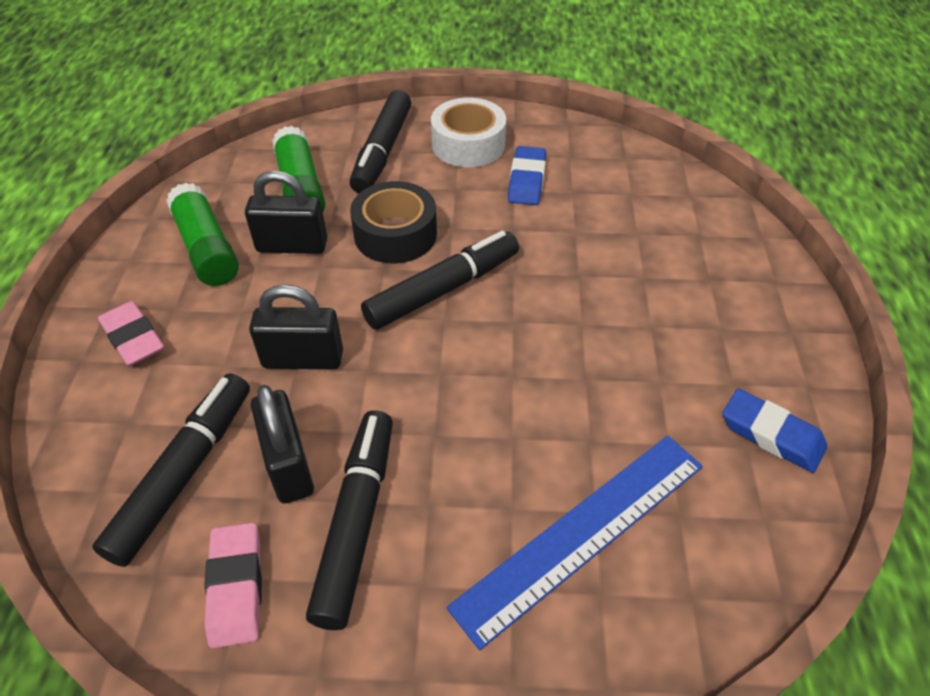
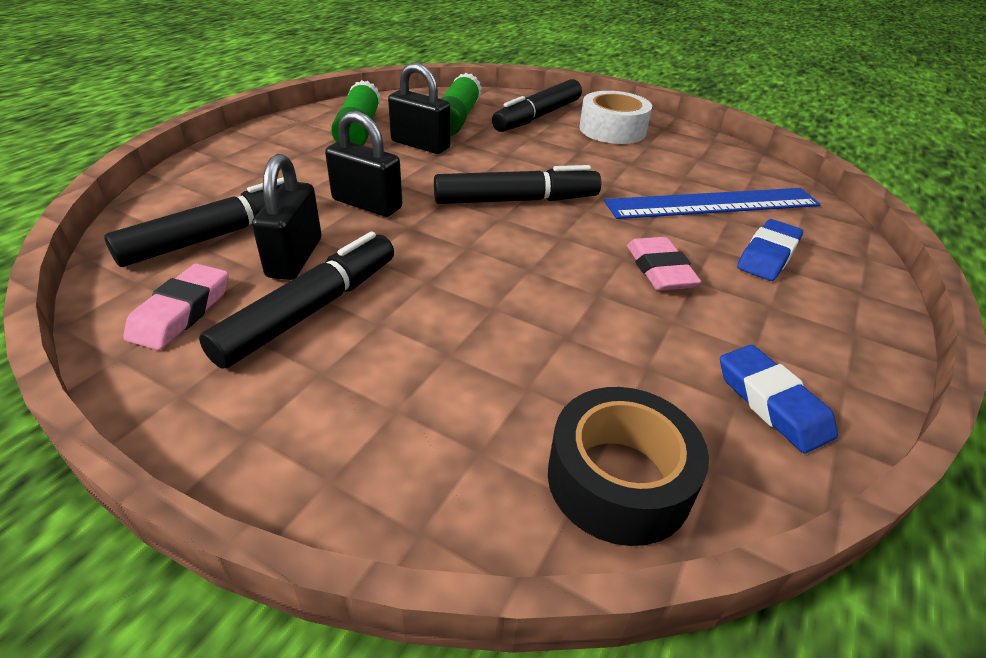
camera: 25 degrees right, 10 degrees down
pink eraser [98,301,164,366] -> pink eraser moved to [627,237,701,291]
black tape [350,181,437,264] -> black tape moved to [548,387,709,546]
blue ruler [446,436,703,650] -> blue ruler moved to [604,188,821,219]
blue eraser [508,146,546,205] -> blue eraser moved to [737,219,803,281]

